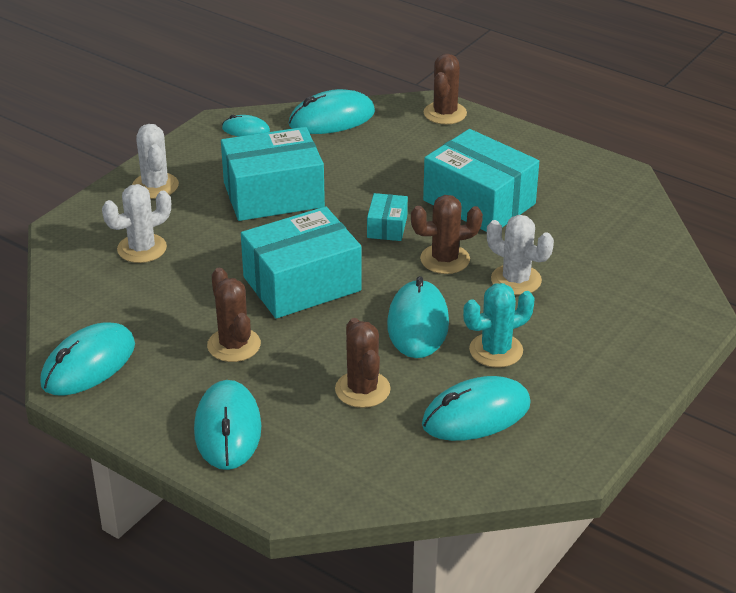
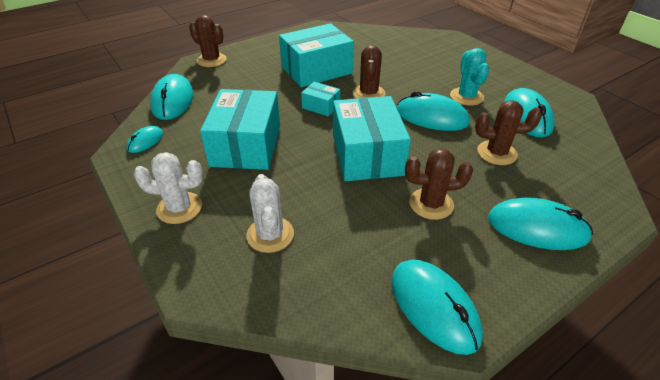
camera: 70 degrees left, 5 degrees up
white cactus [487,215,554,295] -> none

